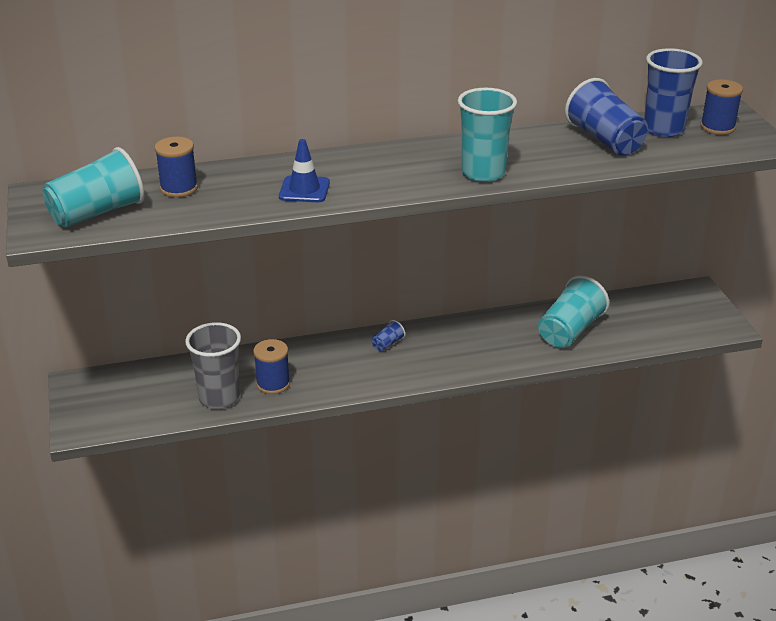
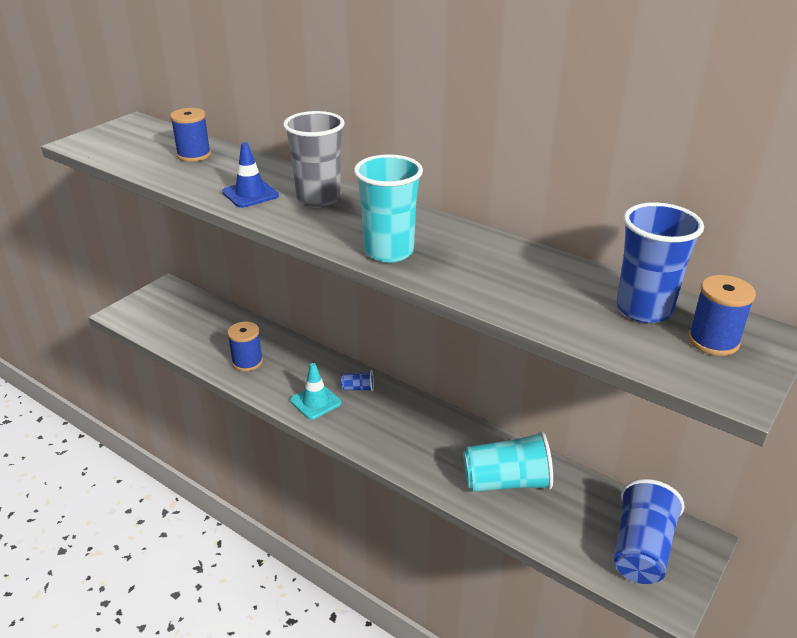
camera: 50 degrees right, 0 degrees up
turquoise cup [42,147,145,228] -> none
grey cup [185,322,241,409] -> grey cup moved to [283,111,345,208]
blue cup [565,78,648,156] -> blue cup moved to [613,479,685,584]
none -> turquoise traffic cone [290,363,342,420]

